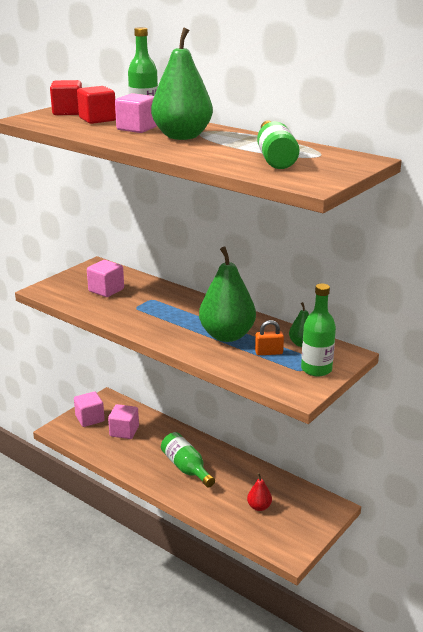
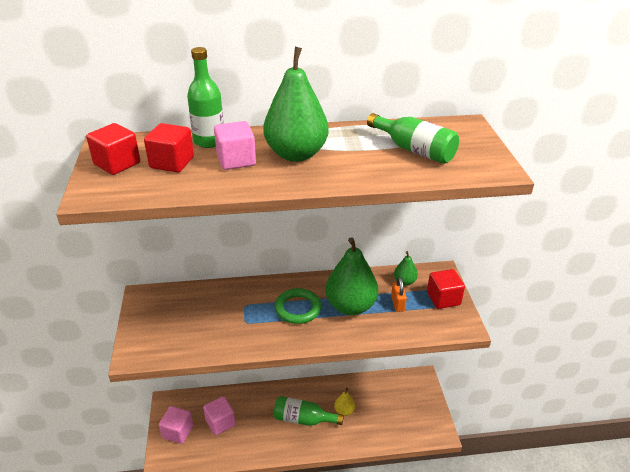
camera: 45 degrees left, 10 degrees up
pink cube [87,260,124,297] -> none
red pear [247,473,272,511] -> none
orange padlock [255,320,284,355] -> orange padlock turned 45 degrees counterclockwise [391,277,407,312]
green bottle [301,283,336,377] -> red cube [427,269,465,309]
none -> green ring [275,288,321,324]
none -> yellow pear [334,388,355,416]

